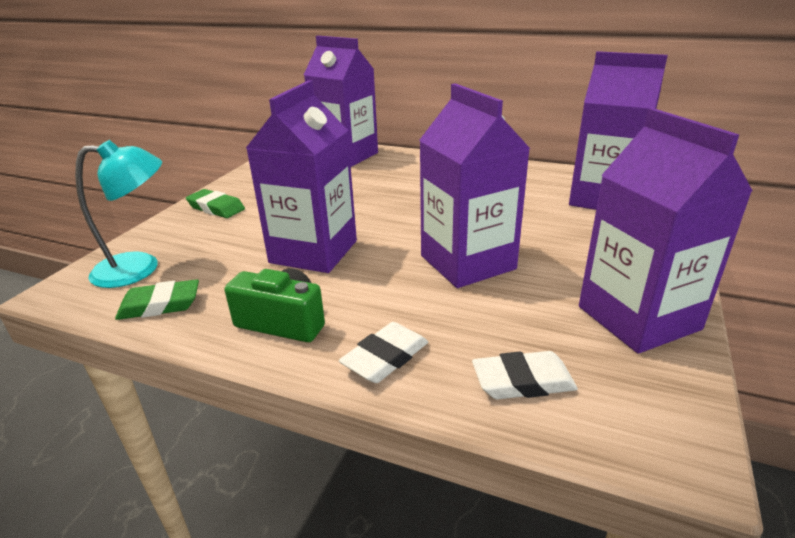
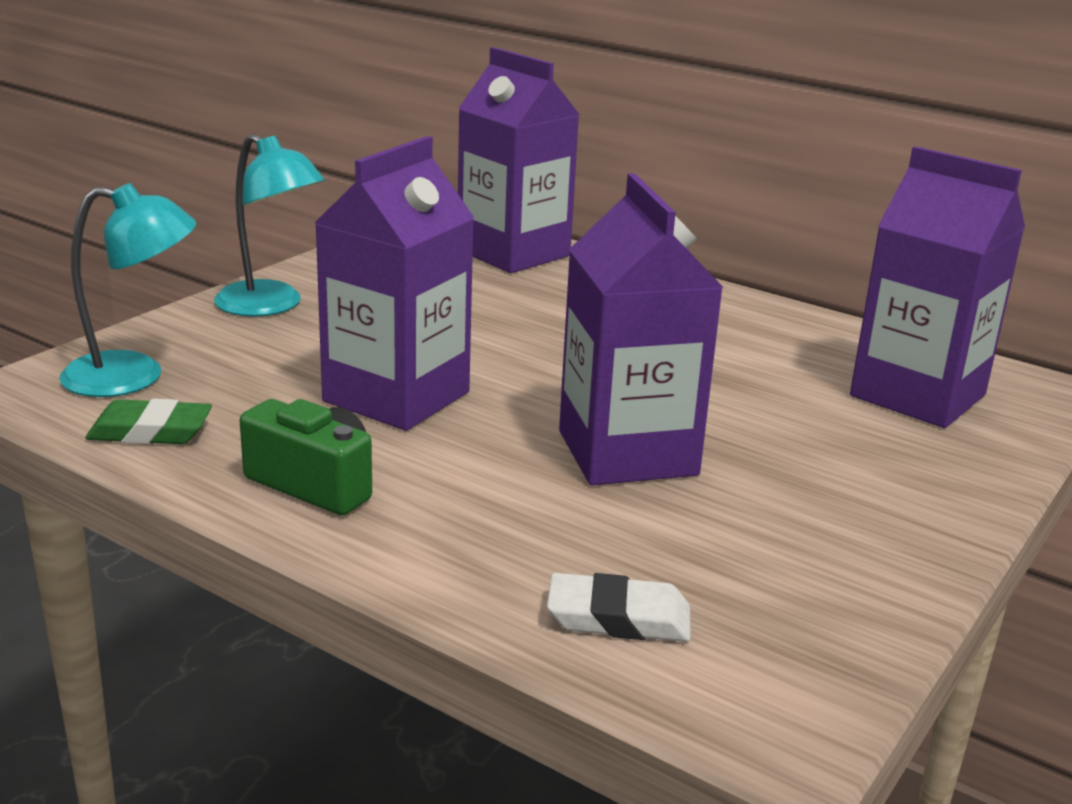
camera: 10 degrees right, 5 degrees down
green eraser [186,189,245,218] -> turquoise lamp [214,133,325,317]
white eraser [339,322,428,383] -> none
purple carton [579,108,753,354] -> none

